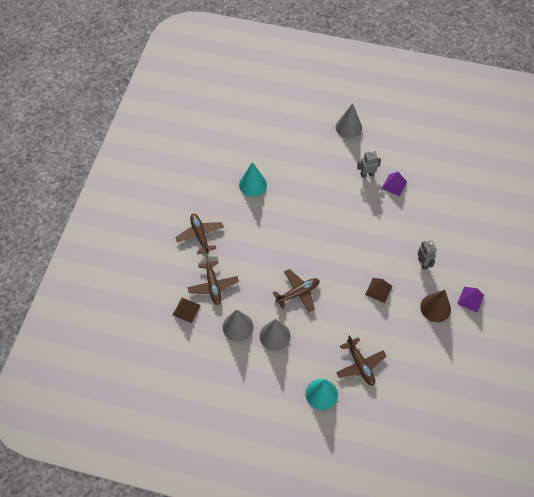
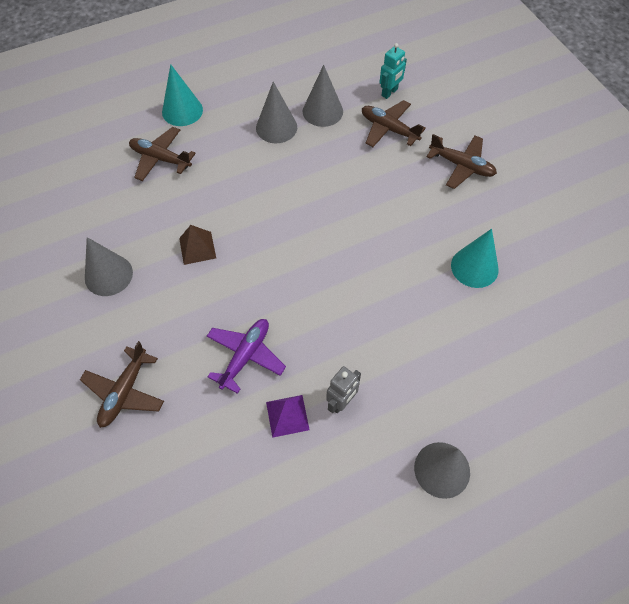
camera: 140 degrees right, 0 degrees up
brown pyramid [173,298,201,323] -> turquoise robot [379,43,407,99]
brown plane [273,269,320,313] -> brown plane moved to [80,341,164,428]
grey robot [417,241,437,270] -> none
brown cone [420,290,451,322] -> grey cone [85,237,133,296]
purple pyramid [457,287,484,312] -> none
none -> purple plane [207,319,286,394]

